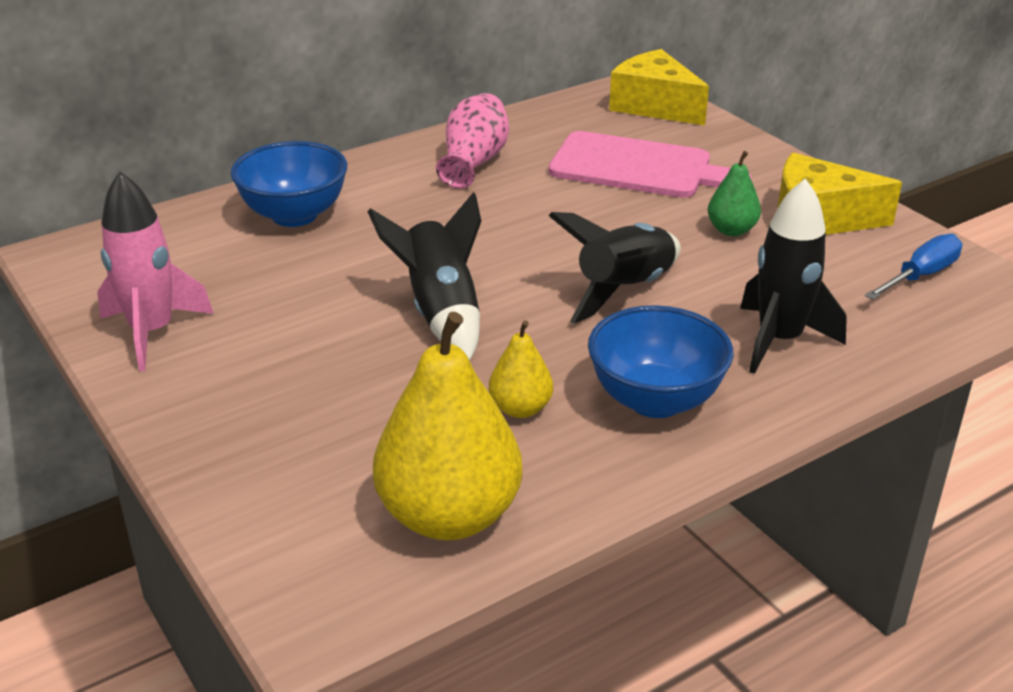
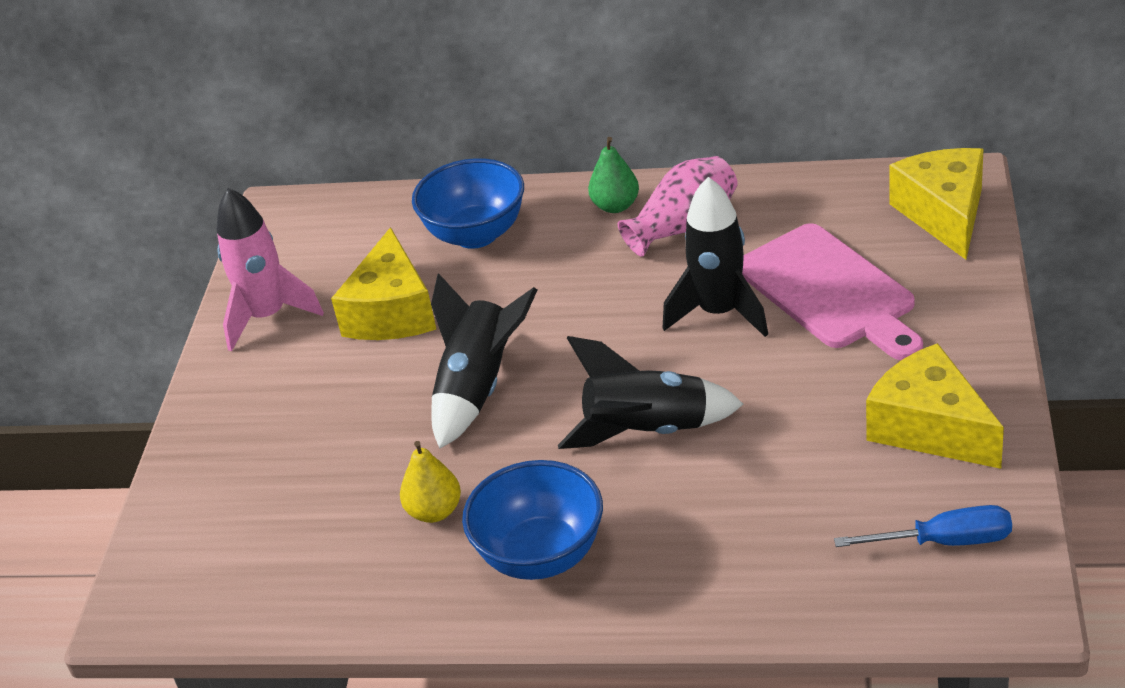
camera: 45 degrees right, 5 degrees up
yellow pear [373,312,523,540] -> none
green pear [708,151,761,236] -> green pear moved to [588,137,639,213]
black rocket [740,178,847,374] -> black rocket moved to [663,177,768,337]
none -> yellow cheese [331,227,436,340]

